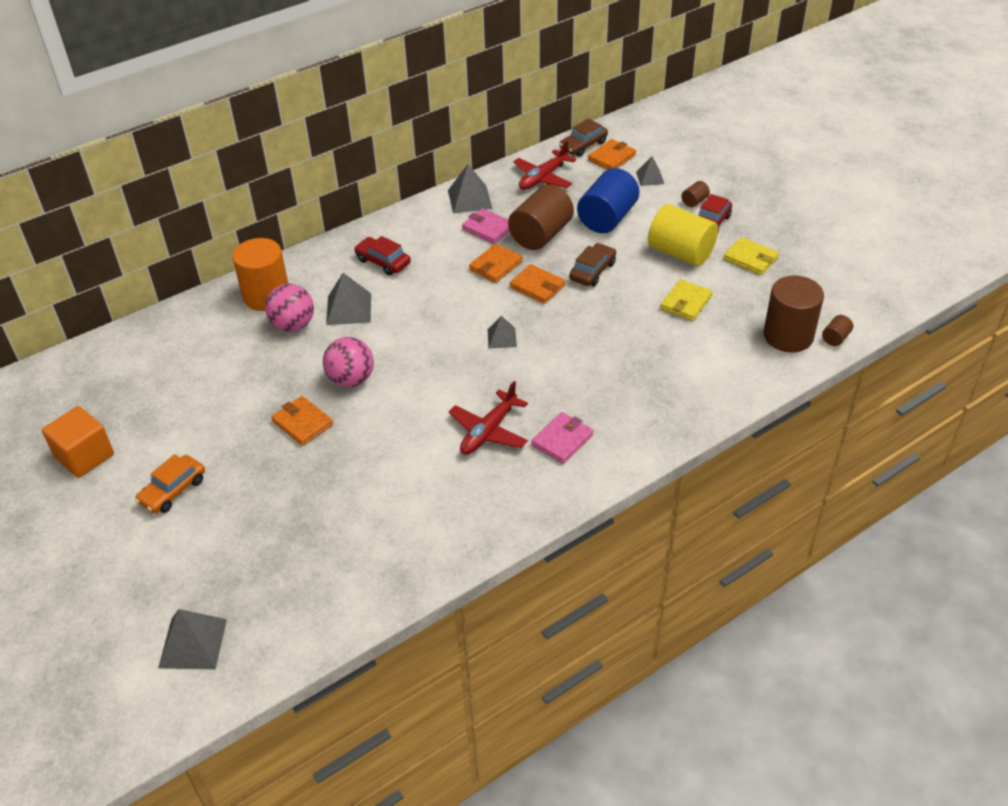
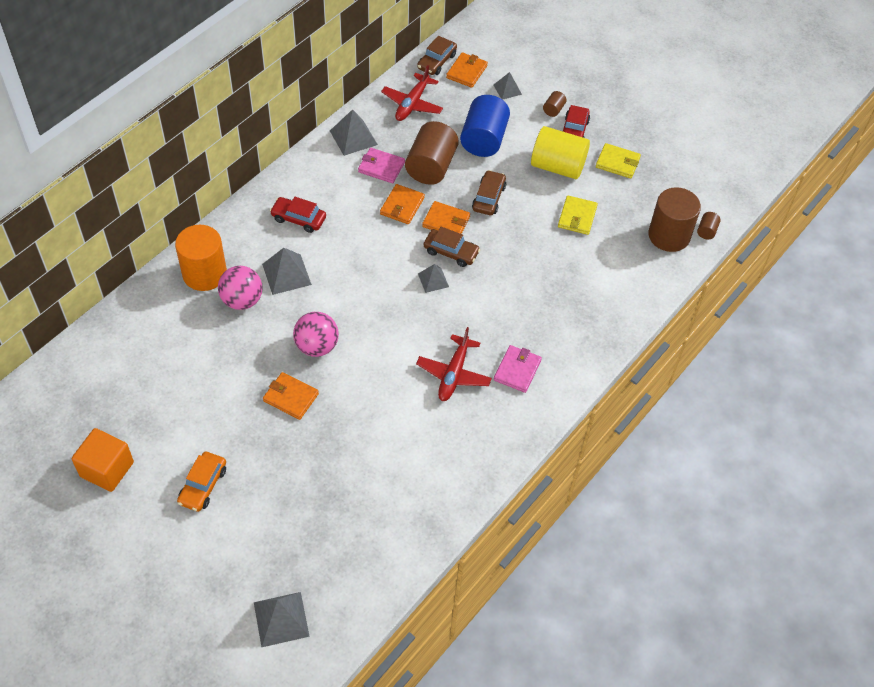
camera: 20 degrees left, 10 degrees up
none -> brown car [424,227,481,267]

